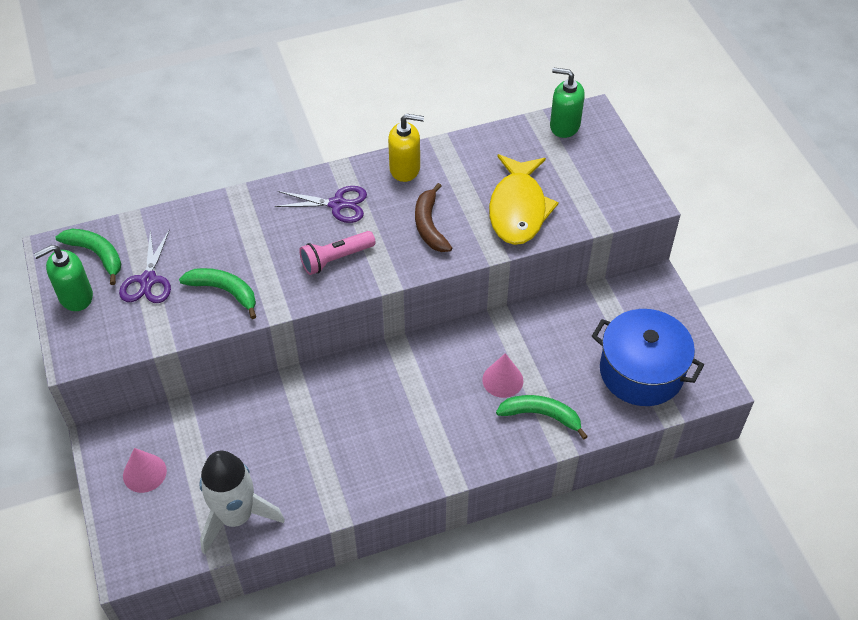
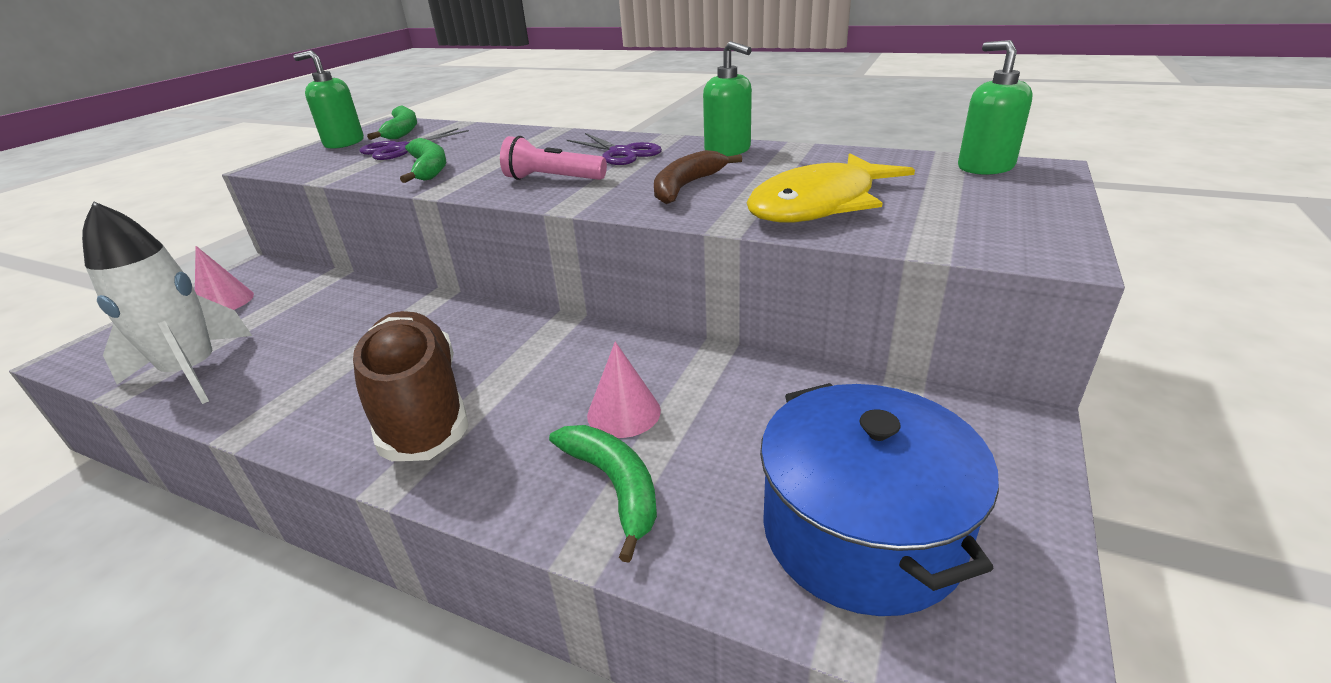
camera: 45 degrees right, 20 degrees down
yellow soap dispenser [388,114,424,182] -> green soap dispenser [703,41,752,156]
none -> brown shoe [353,311,469,461]

